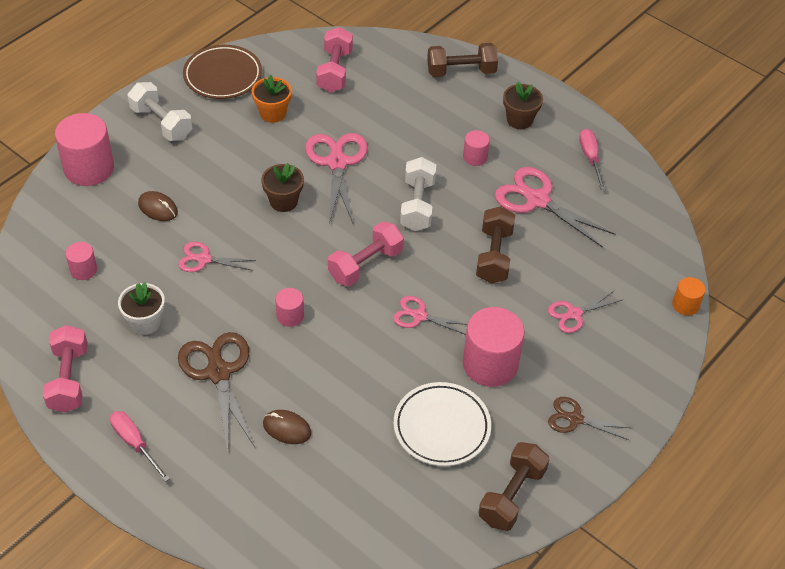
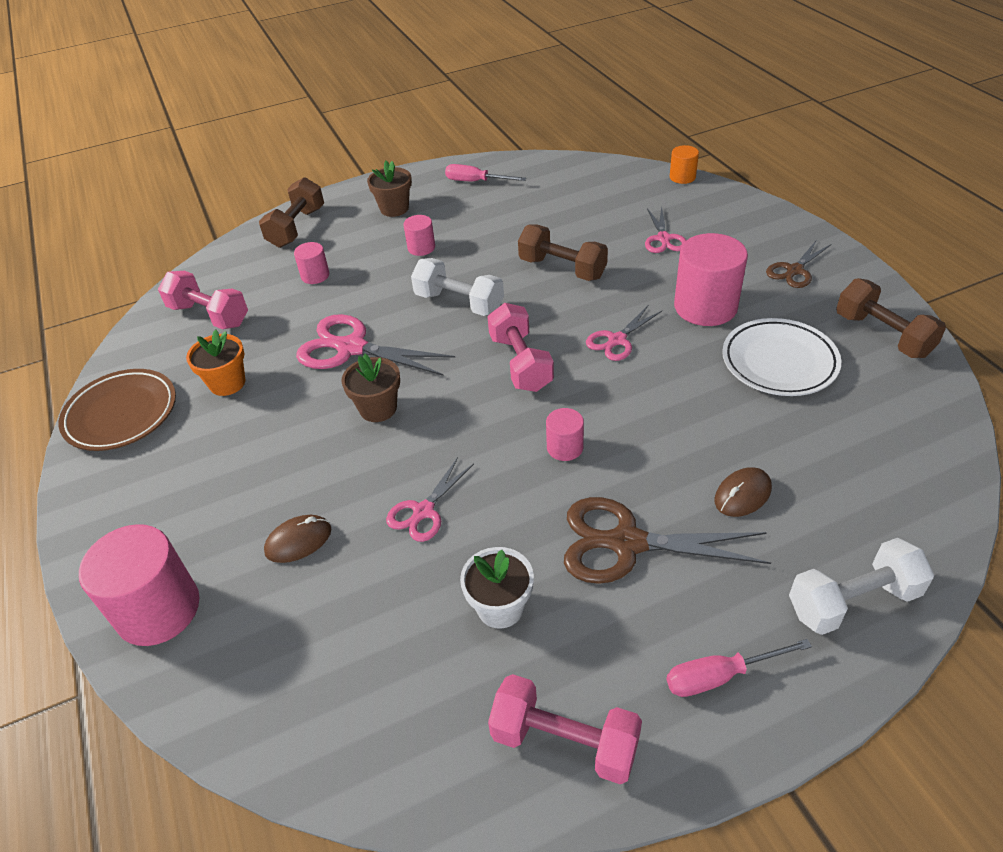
camera: 60 degrees left, 5 degrees down
pink cylinder [65,242,97,280] -> pink cylinder moved to [294,242,329,284]
white dumbbell [128,82,192,141] -> white dumbbell moved to [789,538,934,635]
pink scissors [495,167,616,248] -> none

